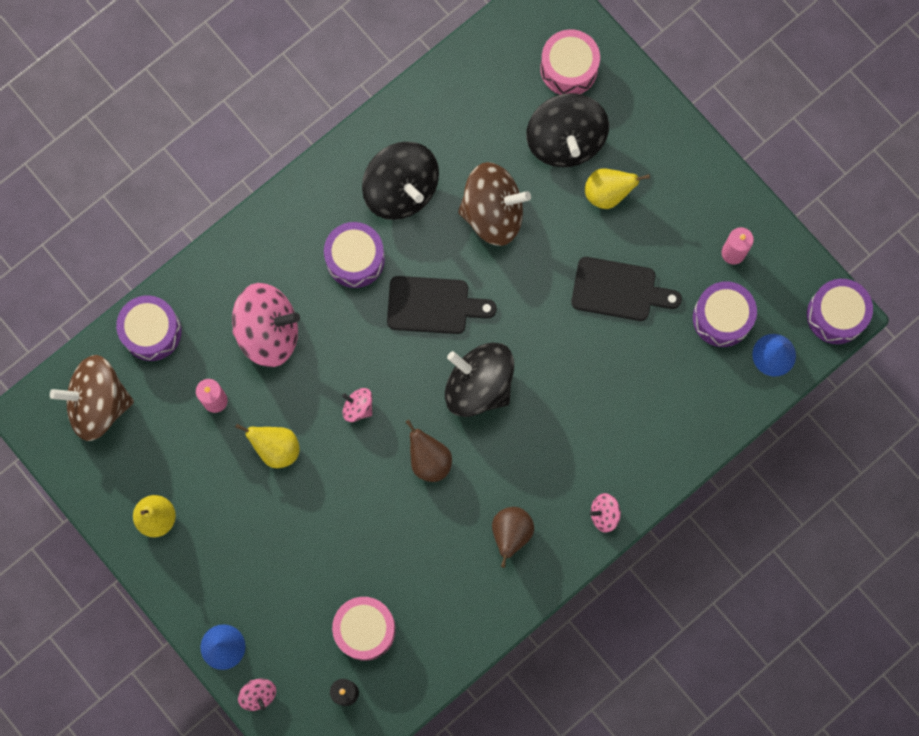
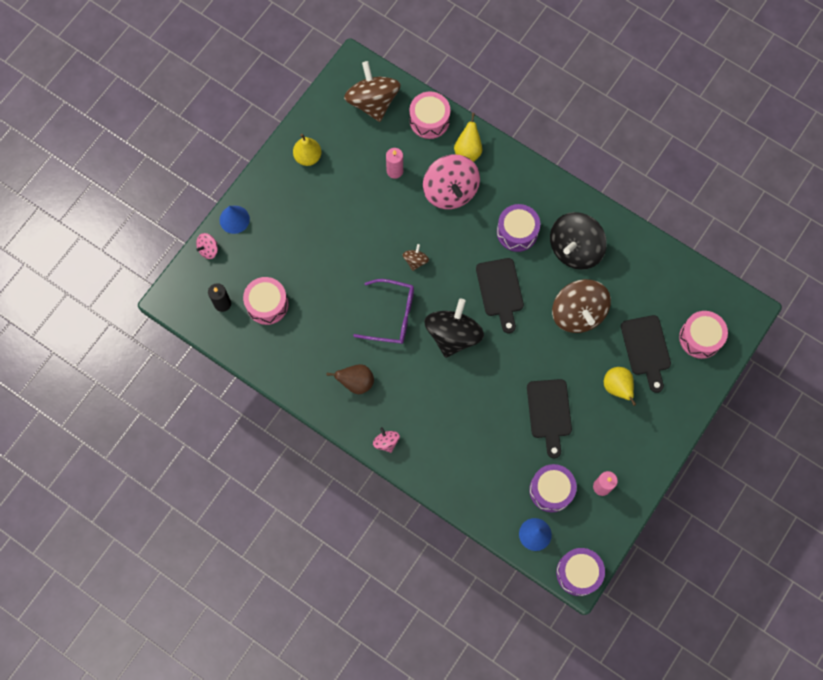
camera: 75 degrees right, 5 degrees down
purple drum [116,295,182,361] -> pink drum [410,91,450,139]
yellow pear [235,424,300,468] -> yellow pear moved to [454,113,482,162]
pink spinning top [342,388,372,422] -> brown spinning top [403,244,429,271]
brown pear [406,420,452,482] -> purple glasses [353,279,414,344]
black spinning top [526,93,609,167] -> black cutting board [621,315,671,393]

